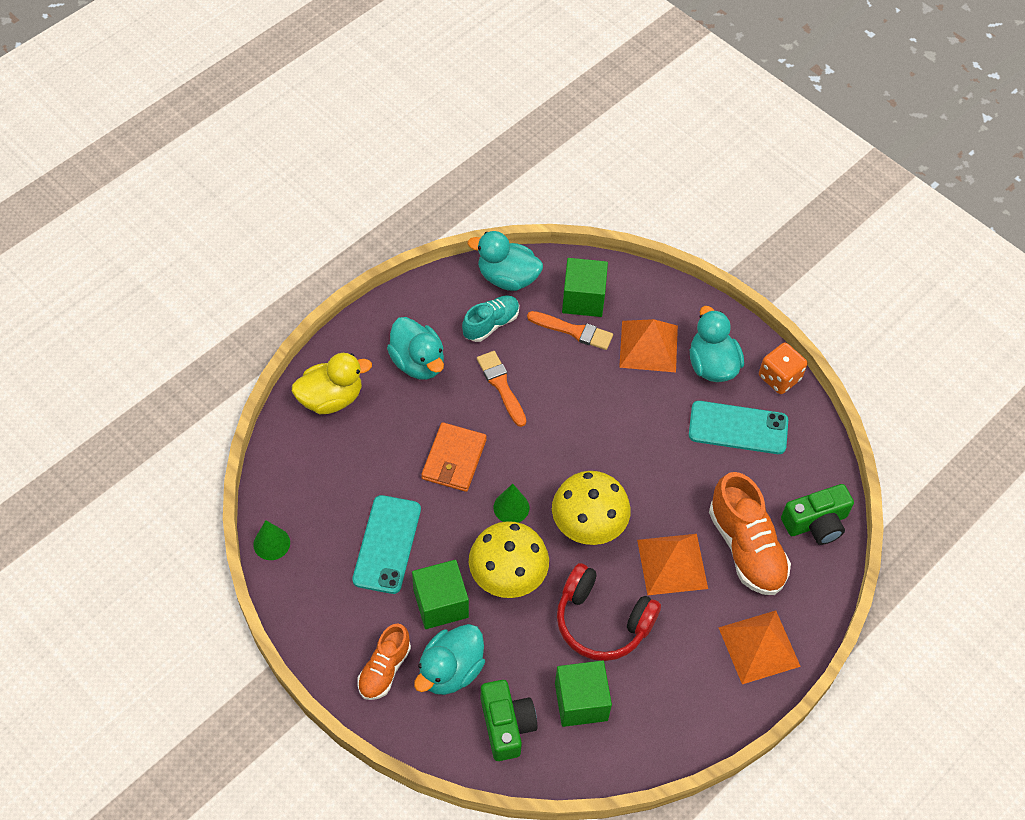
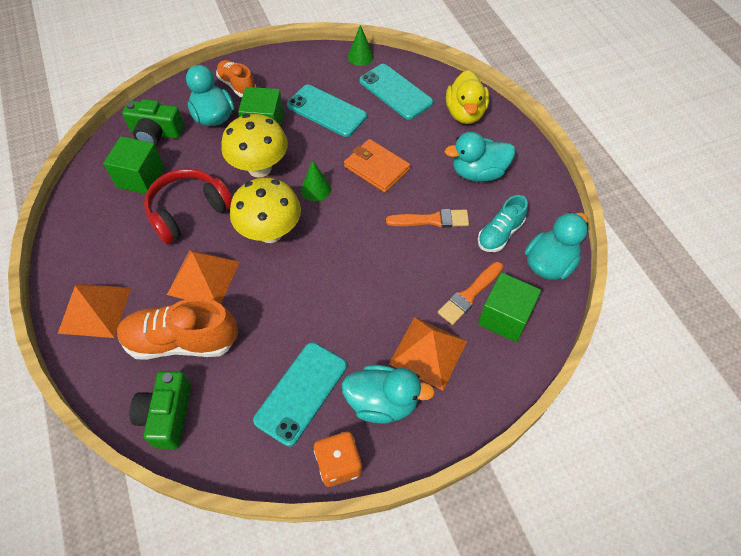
camera: 115 degrees right, 0 degrees up
turquoise shoe [462,295,519,342] -> turquoise shoe turned 60 degrees clockwise [478,195,528,252]
none -> turquoise phone [359,64,433,120]

